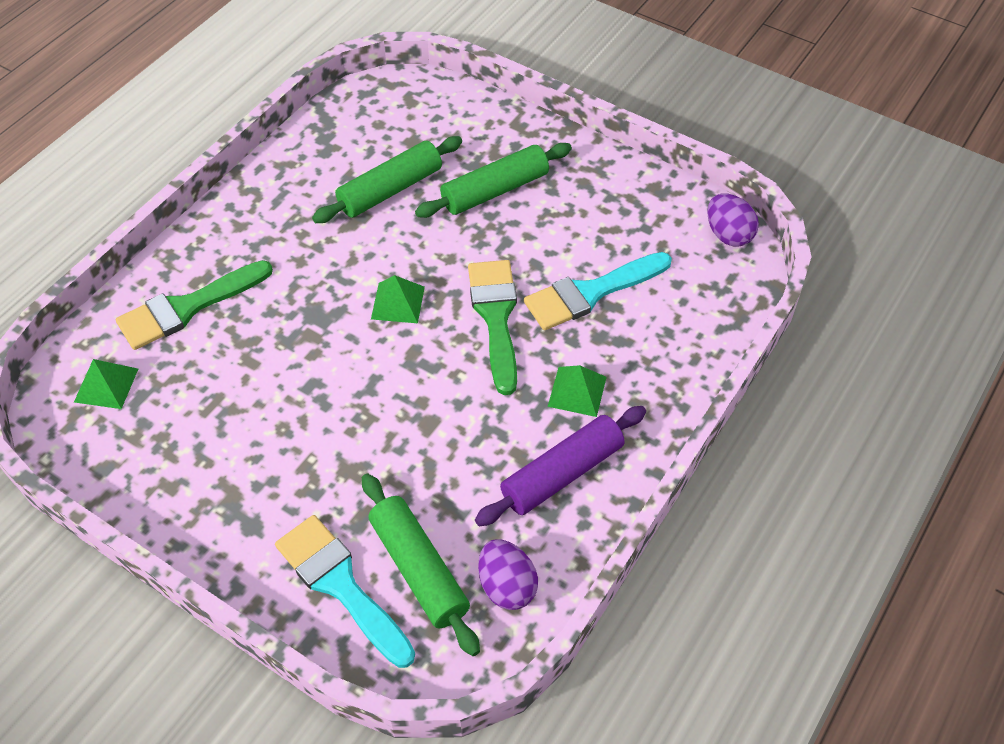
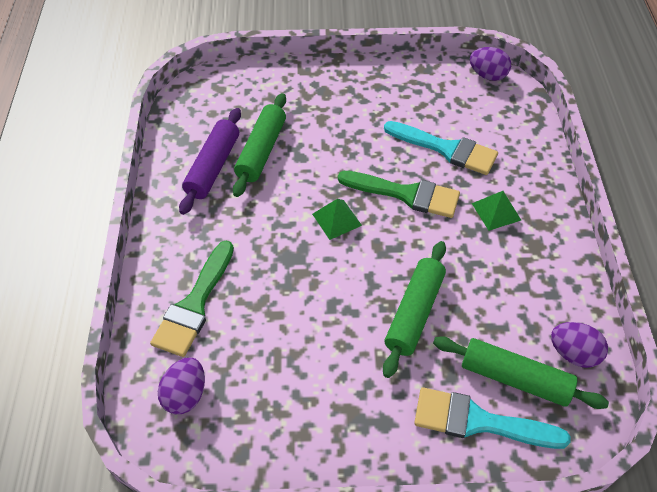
camera: 35 degrees left, 0 degrees up
green pyramid [74,359,138,409] -> purple egg [158,357,205,414]
green rolling pin [415,143,572,218] -> green rolling pin moved to [383,241,446,378]
green brush [468,260,517,395] -> green brush turned 150 degrees clockwise [338,171,460,218]
purple rolling pin [475,406,646,526] -> purple rolling pin moved to [179,108,241,215]
turquoise brush [524,252,672,330] -> turquoise brush turned 90 degrees counterclockwise [384,121,498,175]

